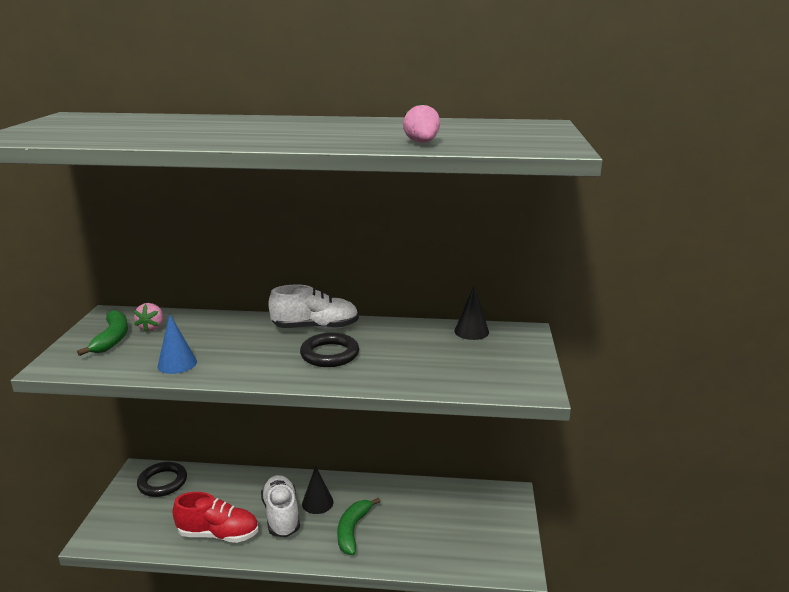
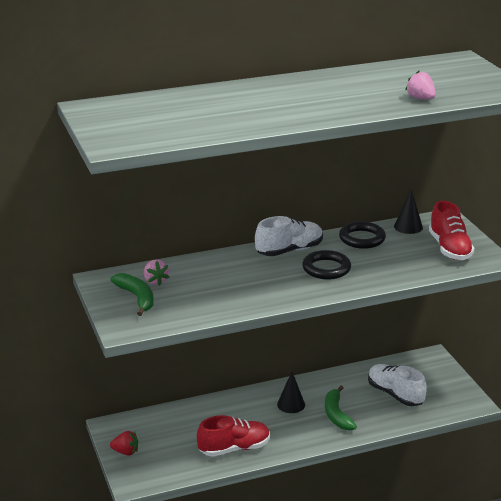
camera: 25 degrees left, 5 degrees up
black ring [137,462,187,497] -> black ring moved to [339,221,386,249]
blue cone [157,314,197,374] -> none
white shoe [261,475,300,537] -> white shoe moved to [368,364,427,406]
none -> red strawberry [110,431,138,456]
none -> red shoe [429,201,475,260]

